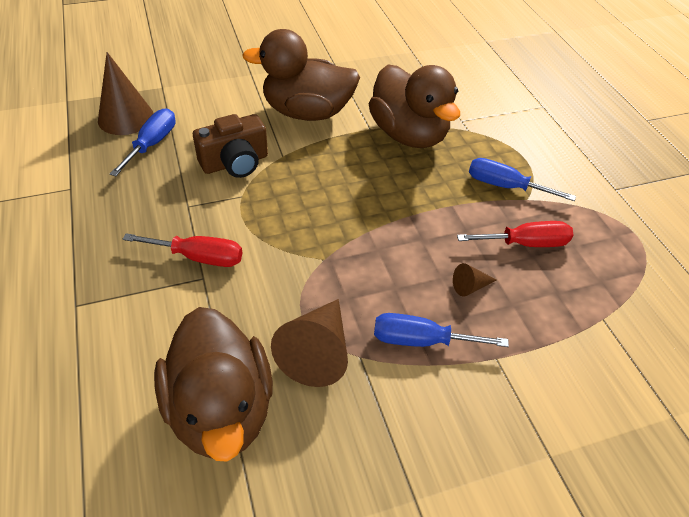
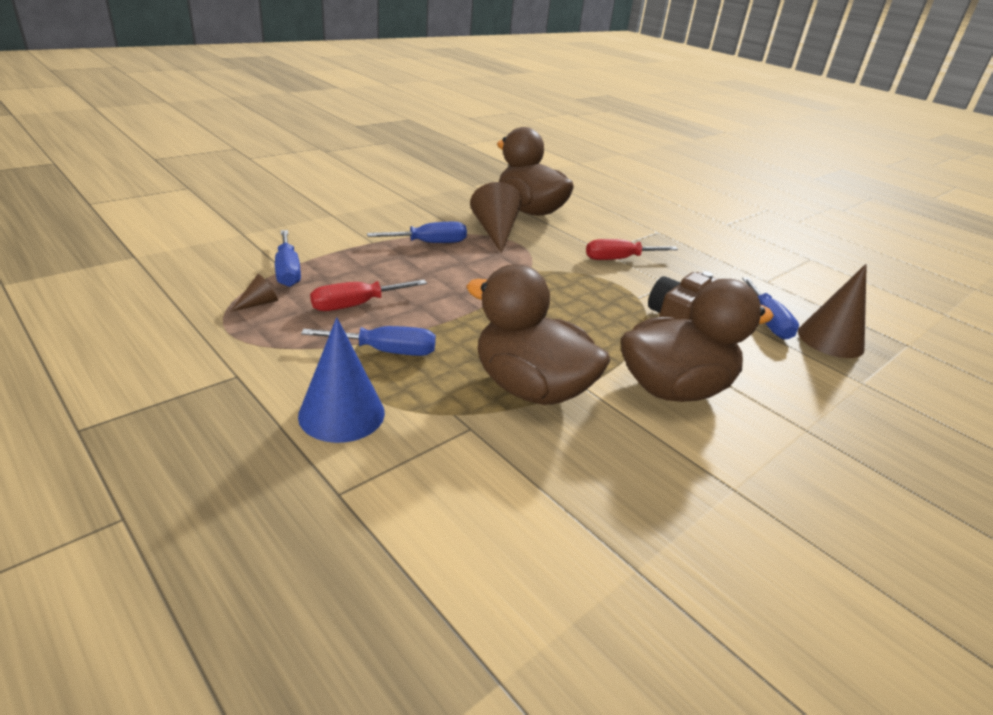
camera: 155 degrees right, 15 degrees down
brown cone [453,263,496,297] -> brown cone moved to [230,274,278,312]
none -> blue screwdriver [275,230,301,287]
none -> blue cone [298,317,385,443]

